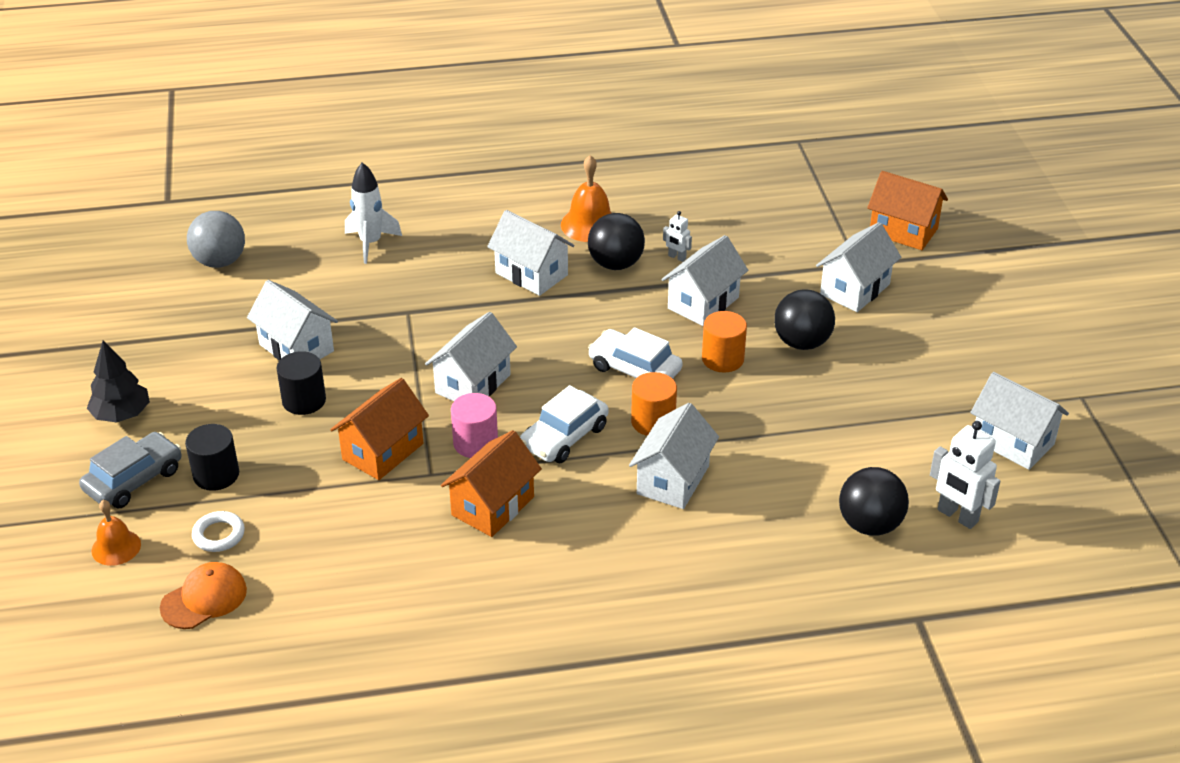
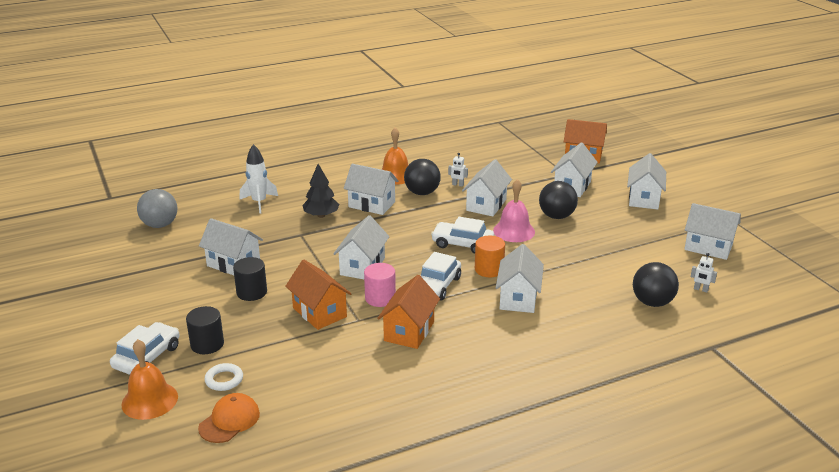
camera: 15 degrees left, 10 degrees down
grey car [79,432,181,508] -> white car [110,322,180,375]
black tree [87,340,150,423] -> black tree moved to [302,164,339,218]
orange bell [92,500,141,566] -> orange bell [122,339,178,420], size x1.52
orange house [330,378,429,480] -> orange house turned 60 degrees counterclockwise [285,260,351,330]
orange cylinder [702,311,747,373] -> pink bell [493,179,535,242]
white robot [930,421,1000,529] -> white robot [691,253,717,293], size x0.53
none -> white house [627,153,666,209]

